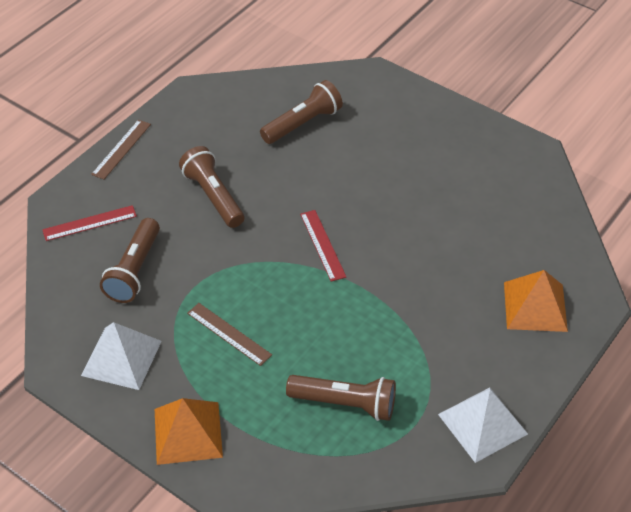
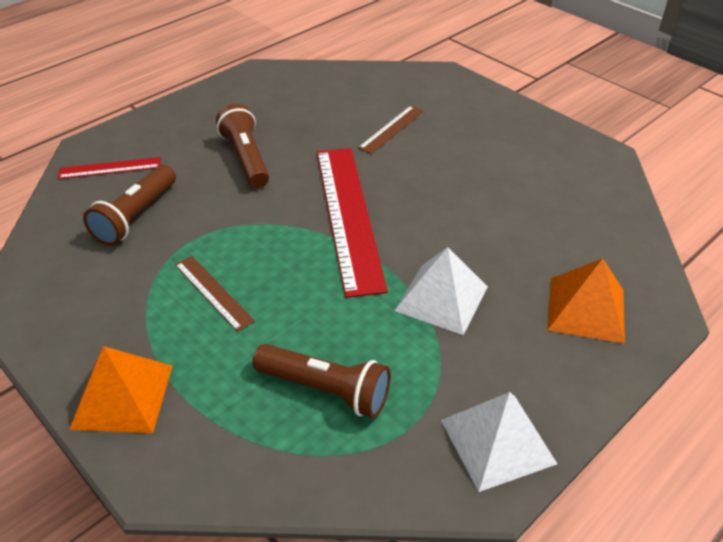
camera: 10 degrees right, 5 degrees down
white pyramid [81,322,162,390] -> white pyramid moved to [394,247,488,335]
brown ruler [91,120,151,180] -> brown ruler moved to [358,106,423,154]
brown flashlight [260,80,343,144] -> none
red ruler [300,210,346,282] -> red ruler [317,148,388,298], size x2.09

